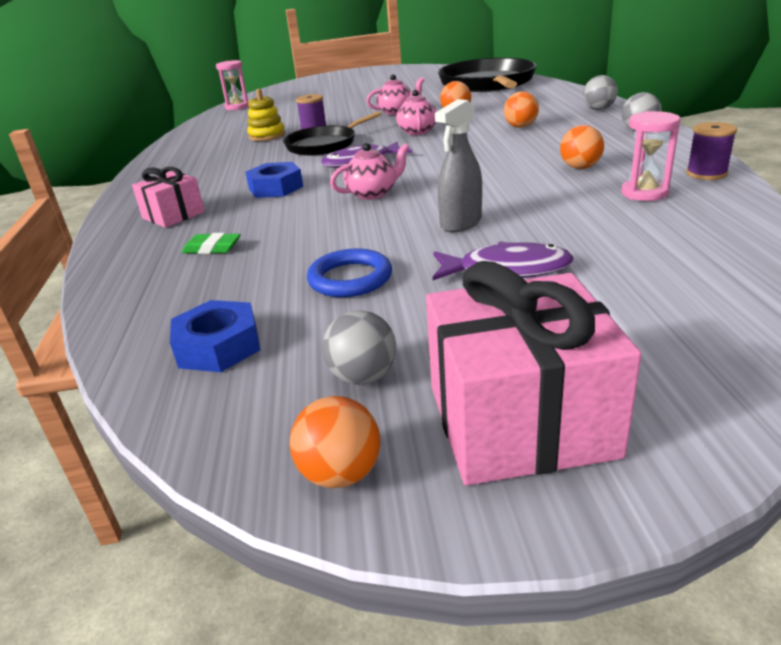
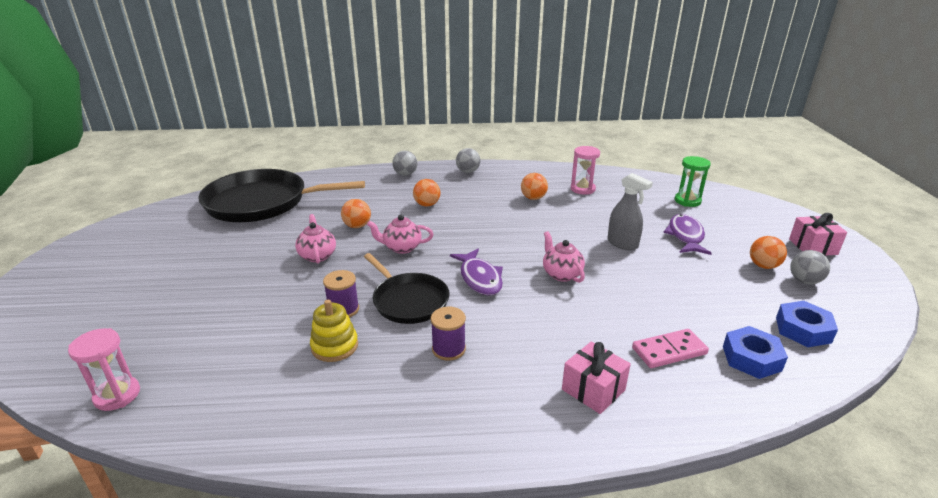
camera: 90 degrees left, 0 degrees up
green eraser [182,233,241,254] -> pink domino [632,329,709,368]
blue nut [245,162,303,198] -> blue nut moved to [723,326,788,379]
orange ball [289,396,381,488] -> orange ball moved to [750,236,787,269]
blue ring [307,249,392,297] -> none
pink gift [426,261,641,485] -> pink gift [789,213,847,256], size x0.57
purple spool [686,122,737,180] -> purple spool moved to [431,307,466,361]
none -> green hourglass [675,156,711,207]

